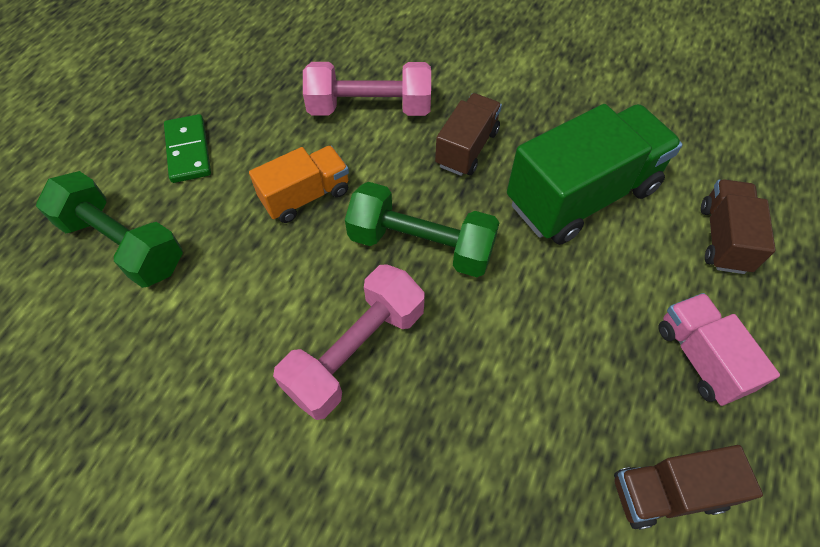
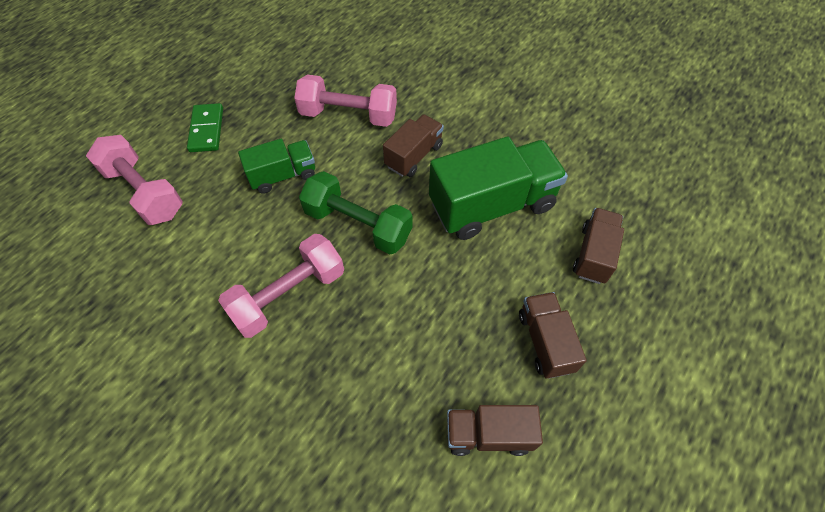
camera: 10 degrees right, 0 degrees up
green dumbbell [36,171,183,288] -> pink dumbbell [86,135,183,225]
orange truck [249,146,349,223] -> green truck [238,139,315,194]
pink truck [658,293,780,406] -> brown truck [519,292,587,379]

